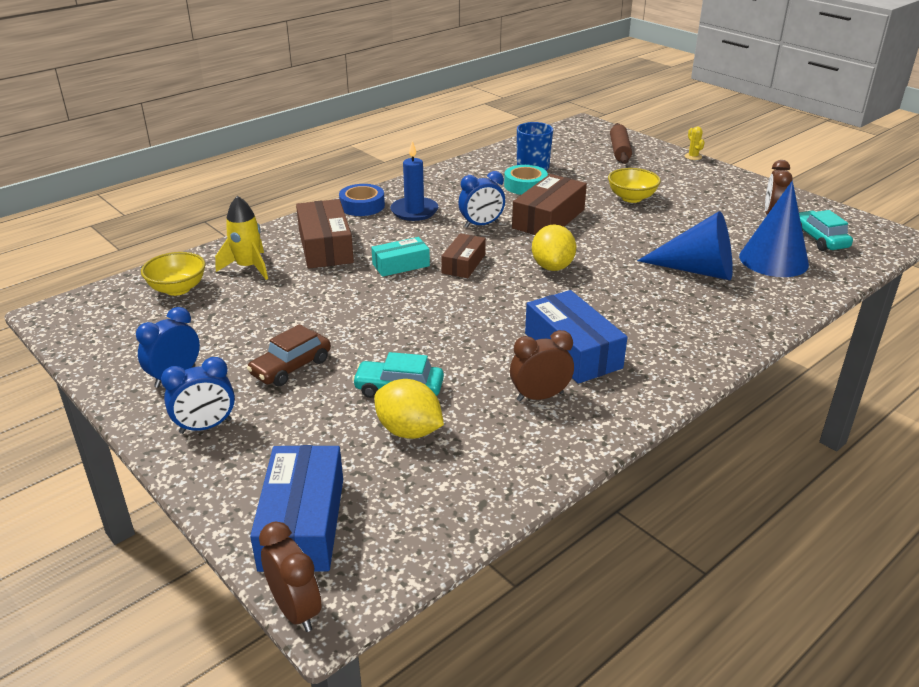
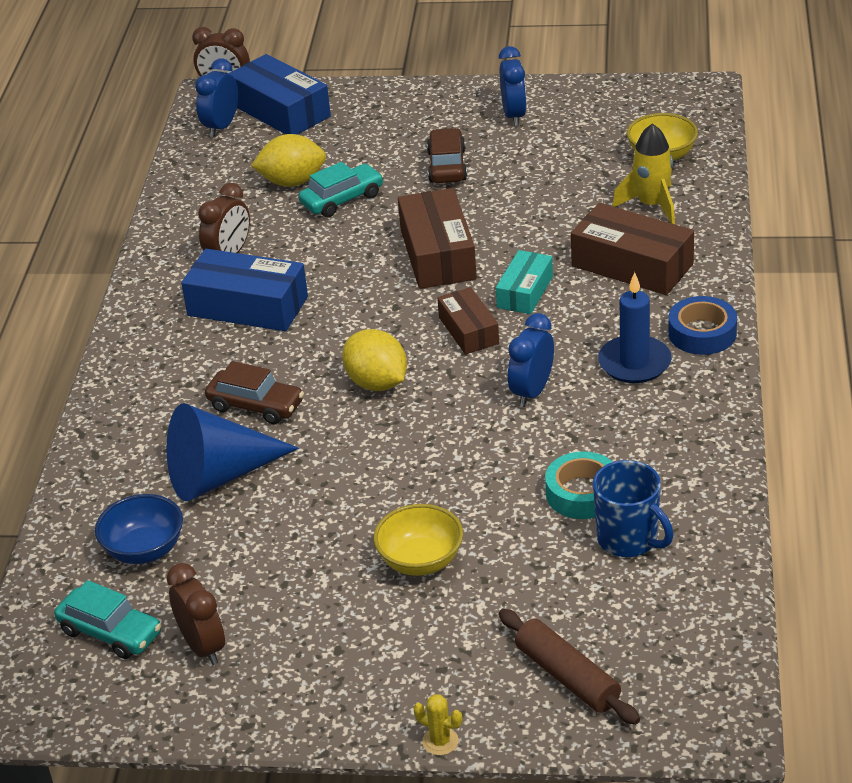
camera: 140 degrees right, 5 degrees up
blue clock [161,357,235,434] -> blue clock moved to [195,58,238,137]
brown box [512,174,587,235] -> brown box moved to [398,188,477,289]
blue cone [739,181,809,277] -> blue bowl [95,494,183,564]
none -> brown car [205,361,304,424]

